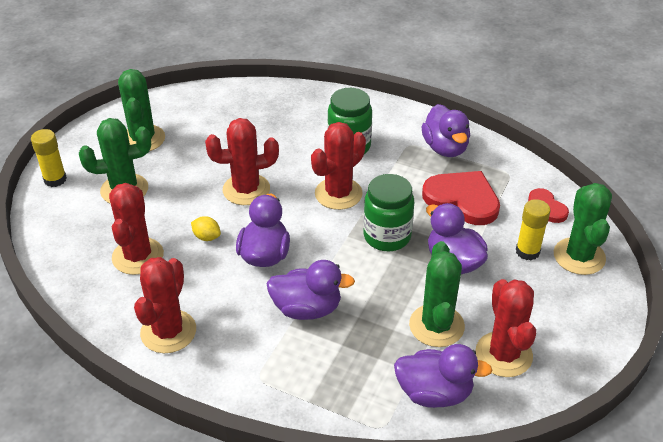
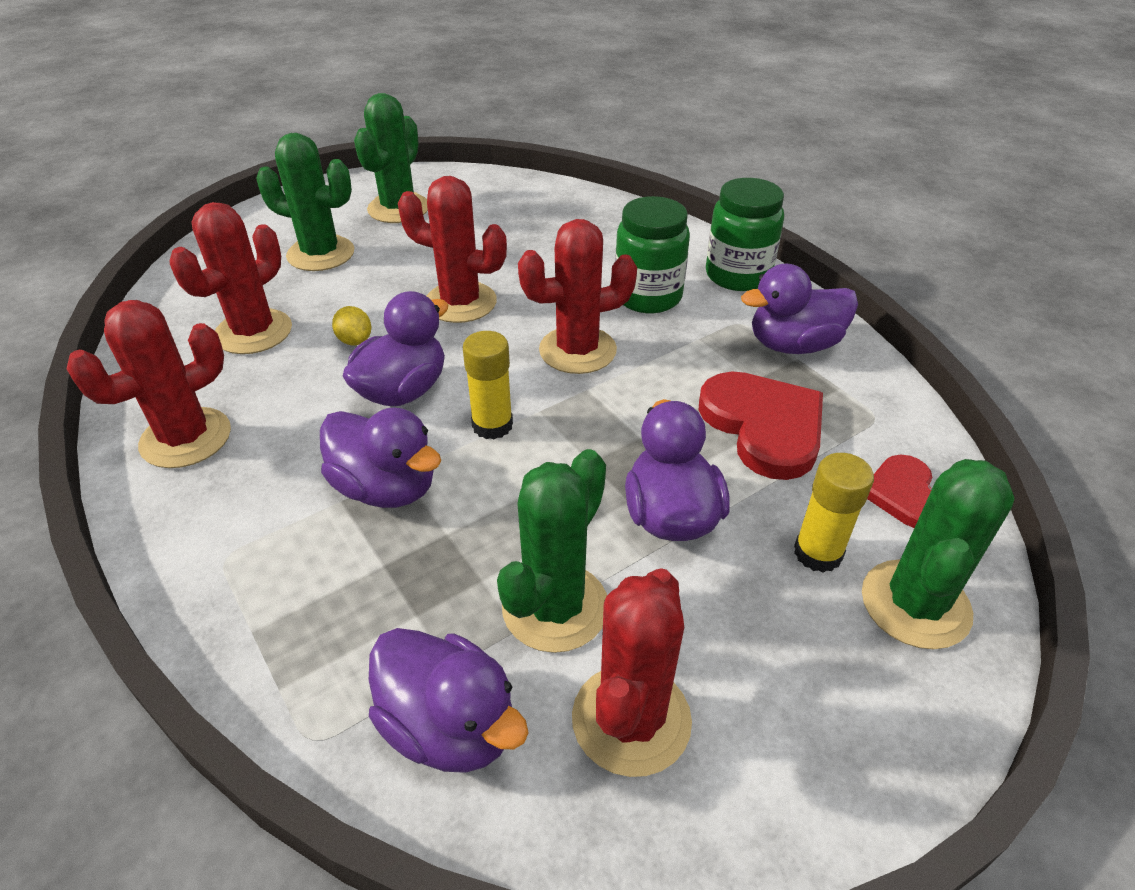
camera: 30 degrees right, 0 degrees up
yellow glue stick [31,129,67,187] -> yellow glue stick moved to [463,331,513,439]
green jar [363,174,414,251] -> green jar moved to [706,178,784,291]
purple duck [421,104,470,157] -> purple duck turned 60 degrees clockwise [741,264,858,354]

